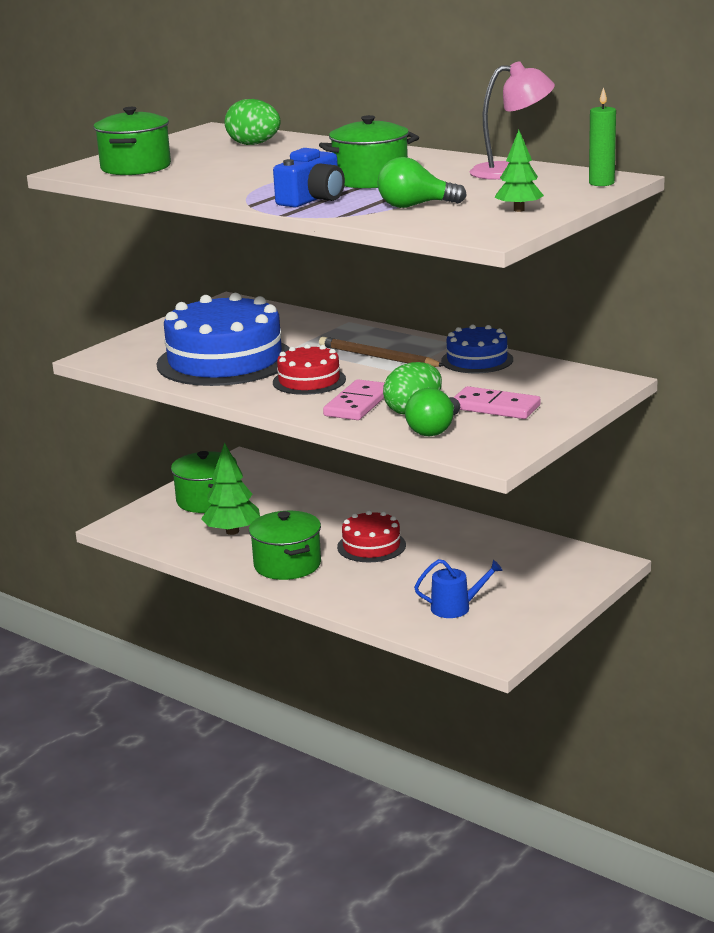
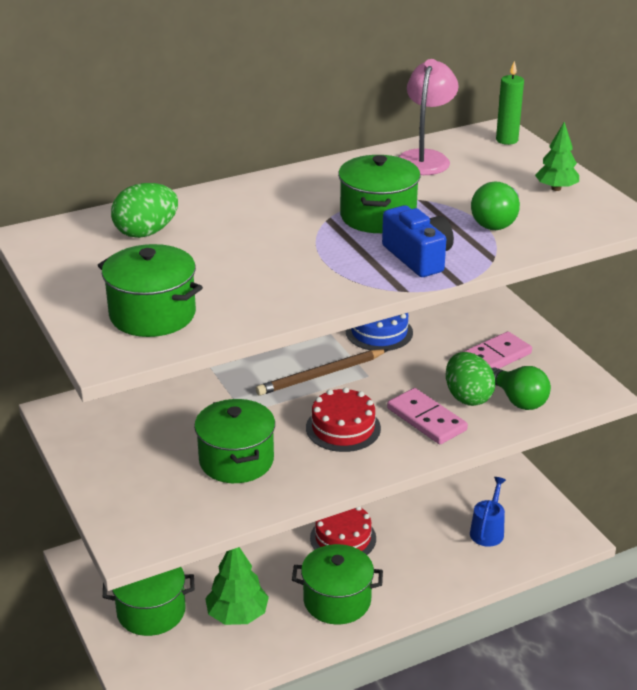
camera: 65 degrees left, 10 degrees up
blue cake [157,293,289,386] -> green pot [194,399,275,483]

